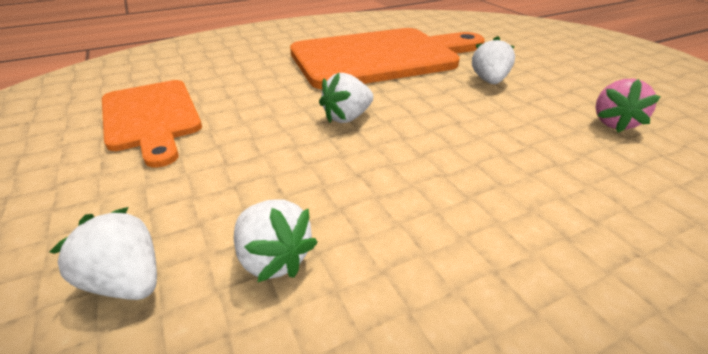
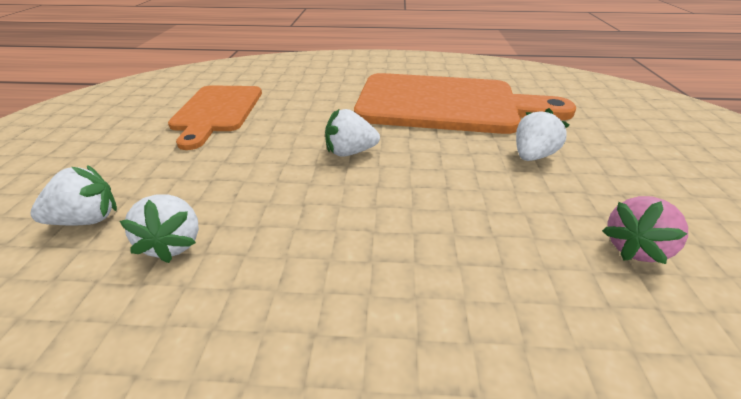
camera: 30 degrees right, 0 degrees up
white strawberry [50,207,157,300] -> white strawberry turned 90 degrees clockwise [30,165,117,225]

